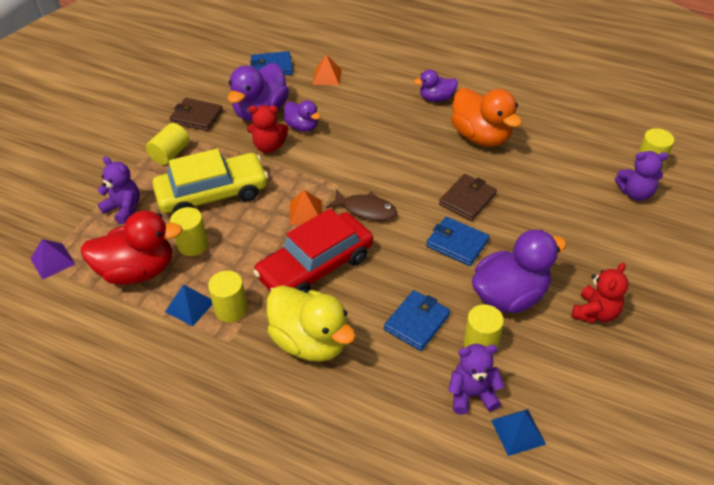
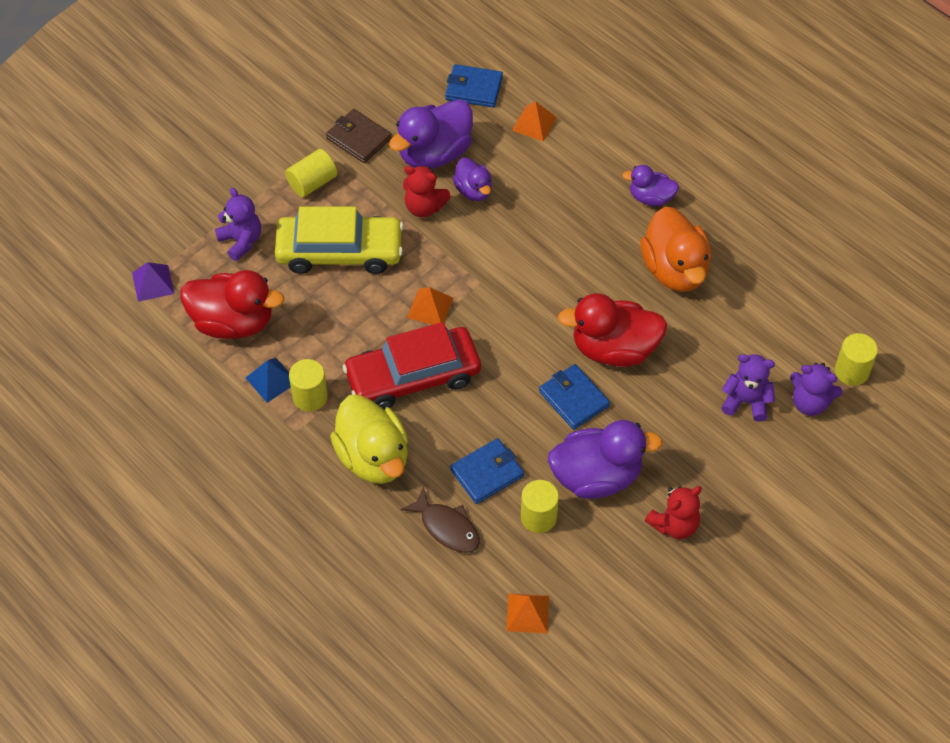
camera: 20 degrees right, 10 degrees up
yellow cylinder [170,207,208,256] -> none
brown fish [326,189,397,221] -> brown fish moved to [401,487,480,553]
brown wallet [439,174,497,221] -> red duck [558,293,667,367]
purple teddy bear [448,344,505,415] -> purple teddy bear moved to [721,354,775,421]
blue pyramid [491,409,546,456] -> orange pyramid [506,594,549,634]

